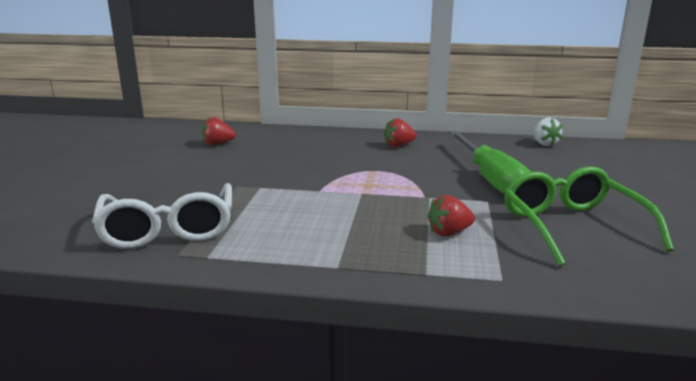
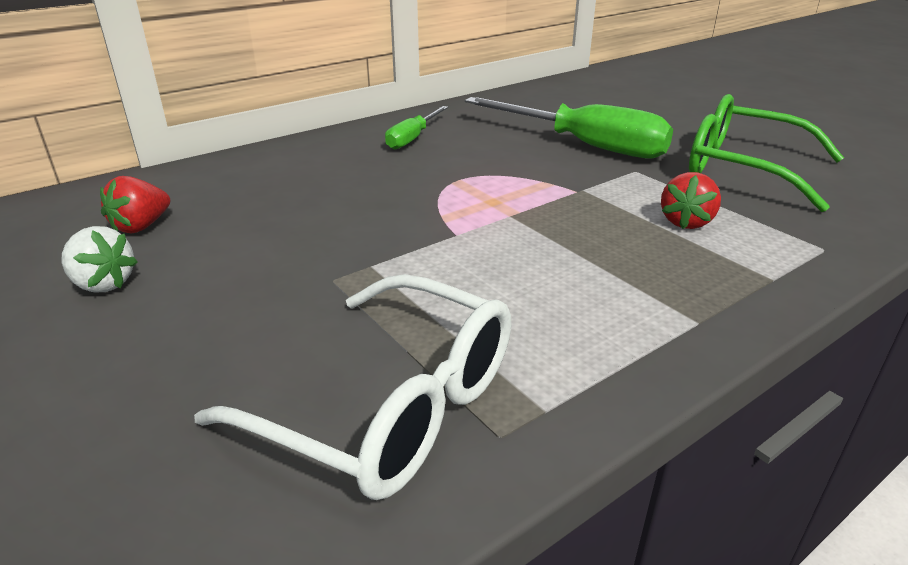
camera: 45 degrees left, 10 degrees up
red strawberry [384,118,417,147] -> green screwdriver [385,106,448,150]
white strawberry [533,118,563,146] -> white strawberry moved to [62,226,138,292]

